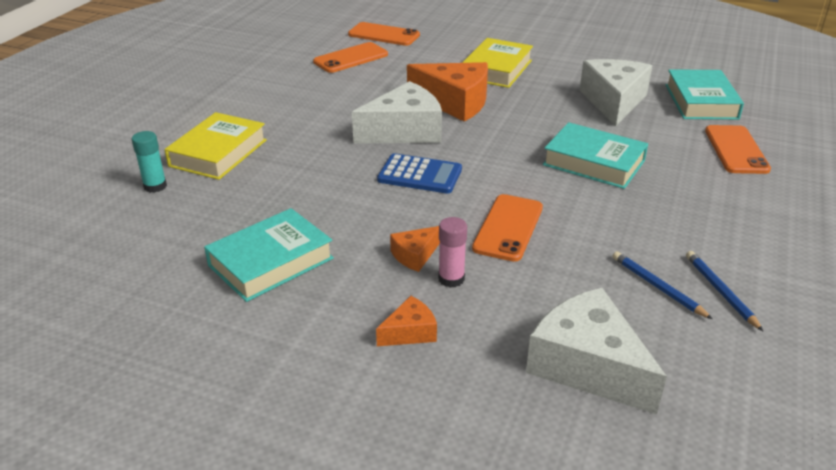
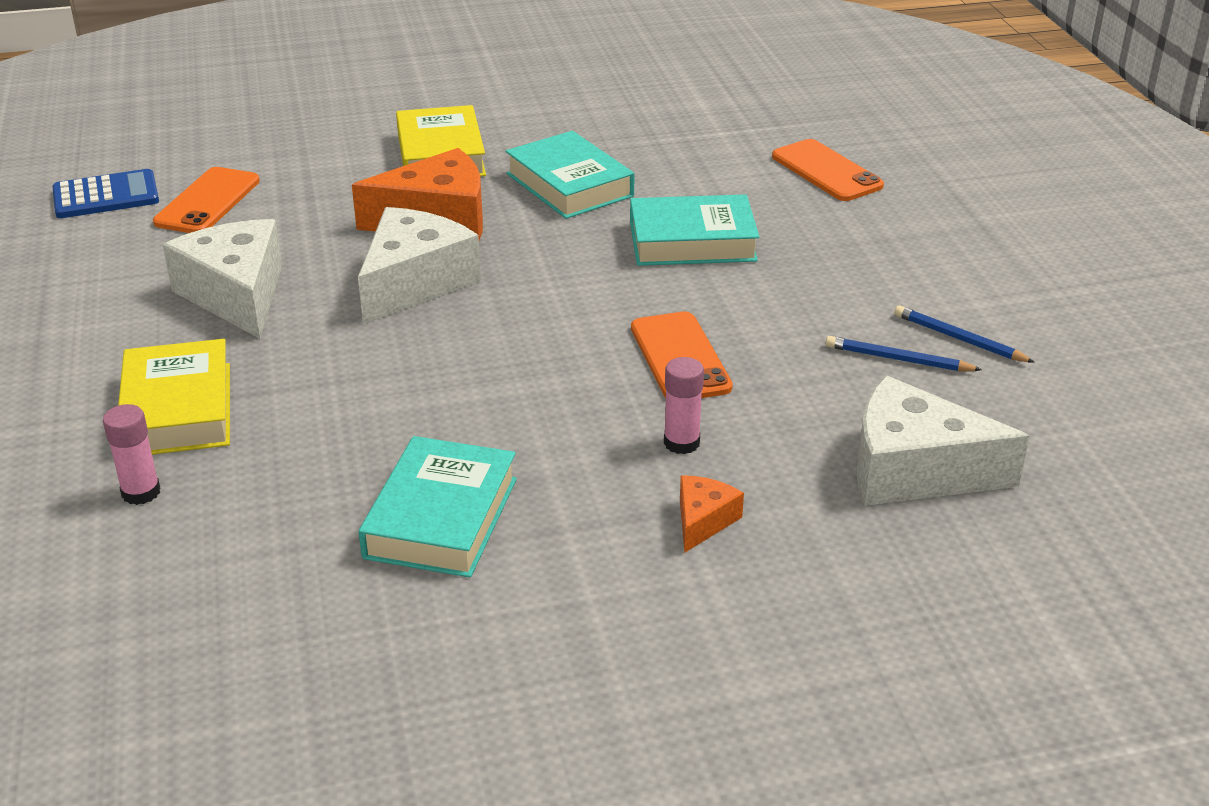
camera: 35 degrees left, 0 degrees up
turquoise glue stick [132,131,167,193] -> pink glue stick [103,404,160,505]
orange phone [348,22,420,46] -> none
blue calculator [377,153,462,194] -> blue calculator moved to [52,169,159,218]
orange cheese [390,226,440,272] -> none
white cheese [580,59,652,126] -> white cheese moved to [163,219,282,339]
turquoise book [666,69,744,120] -> turquoise book moved to [505,131,634,219]

